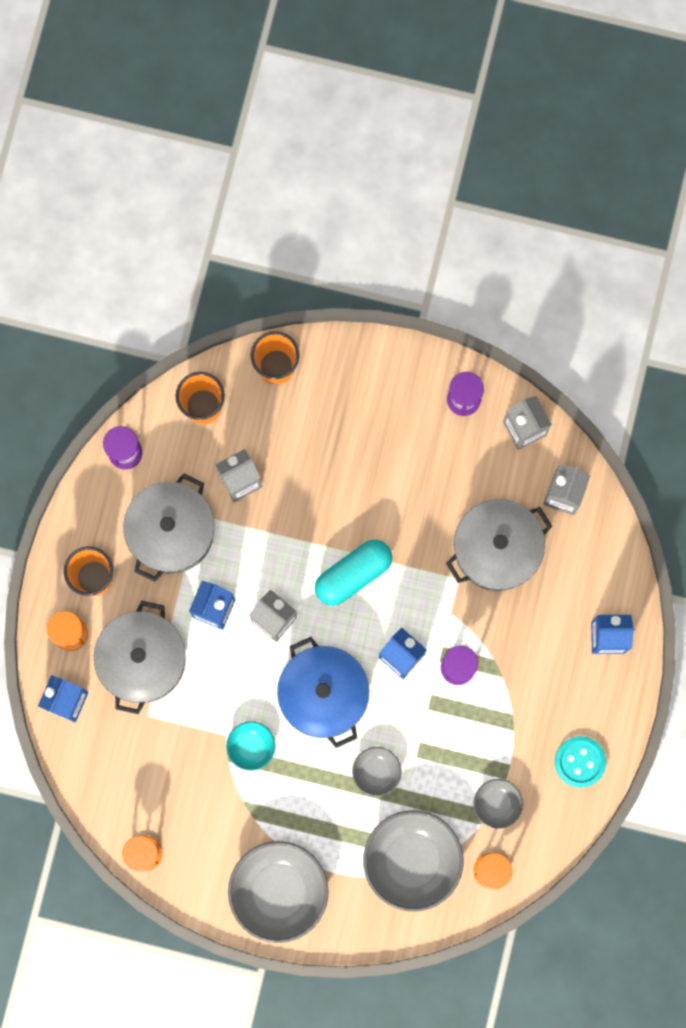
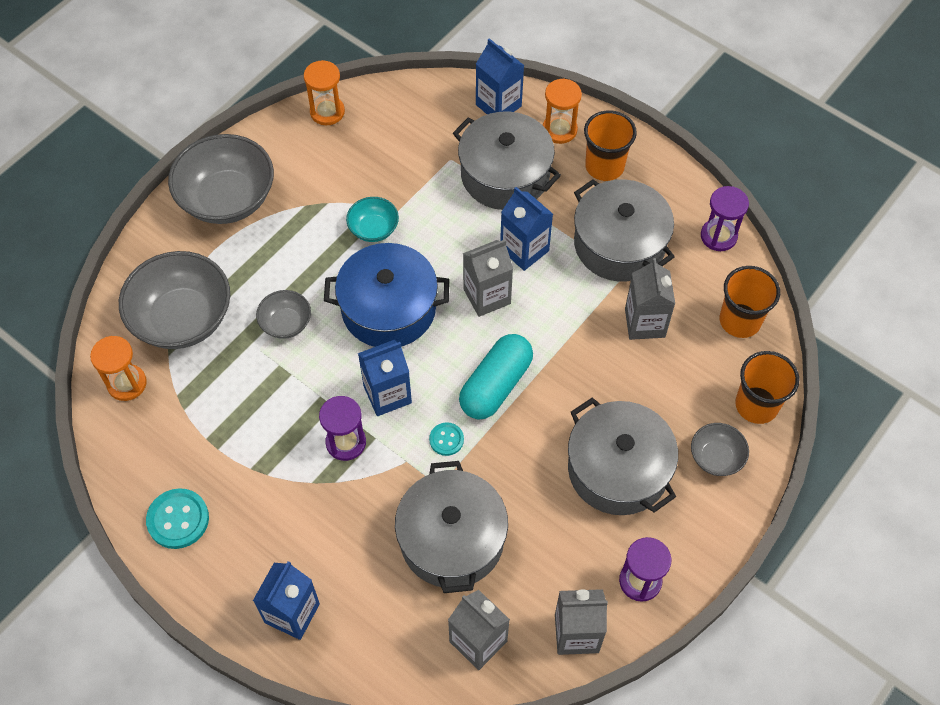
camera: 115 degrees right, 20 degrees down
turquoise capsule [315,540,392,606] -> turquoise capsule turned 45 degrees clockwise [459,334,533,419]
grey bowl [474,779,523,829] -> grey bowl moved to [691,423,749,476]
none -> turquoise button [429,422,464,456]
none -> grey pot [568,397,678,515]

